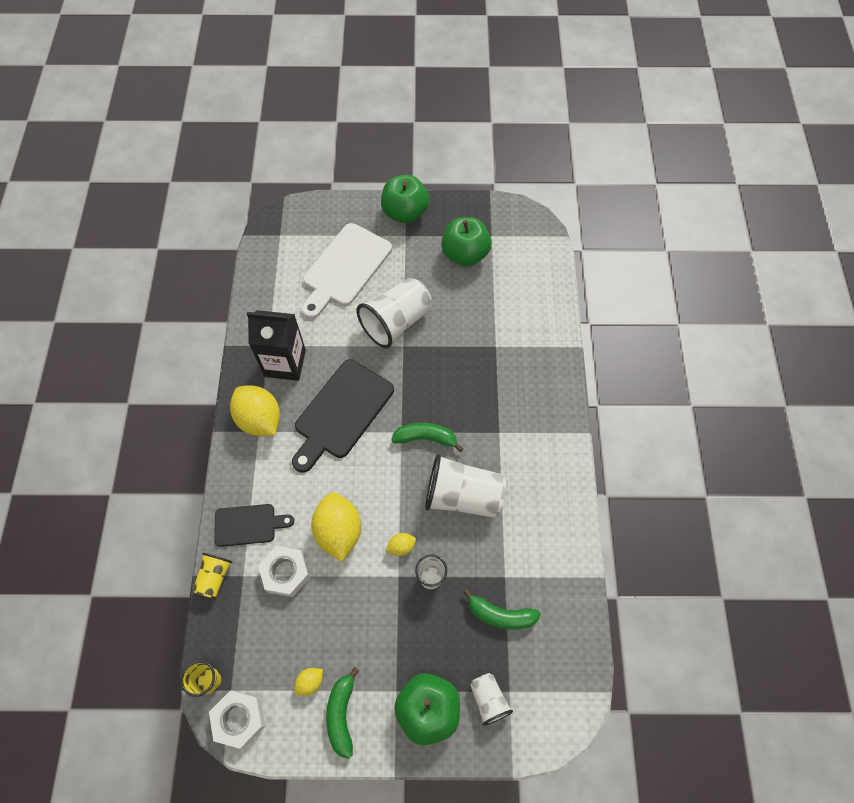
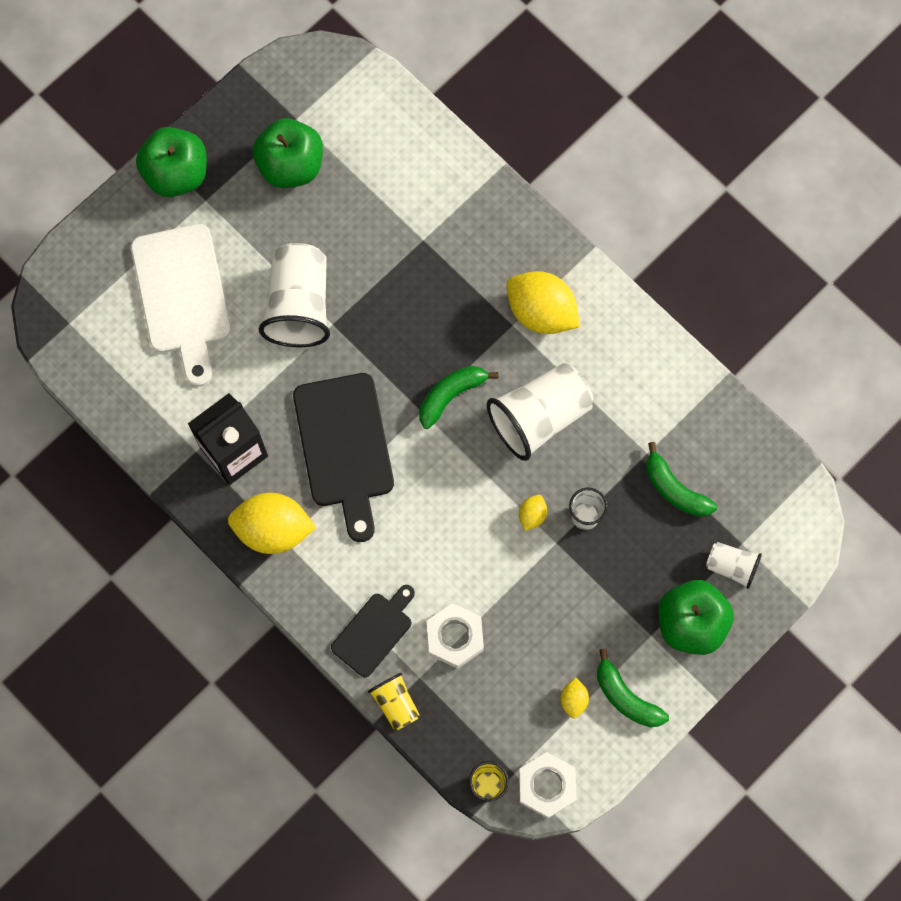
camera: 45 degrees left, 10 degrees up
yellow lemon [311,492,361,562] -> yellow lemon moved to [506,271,580,334]
green banana [463,588,541,630] -> green banana turned 75 degrees clockwise [646,442,717,517]

